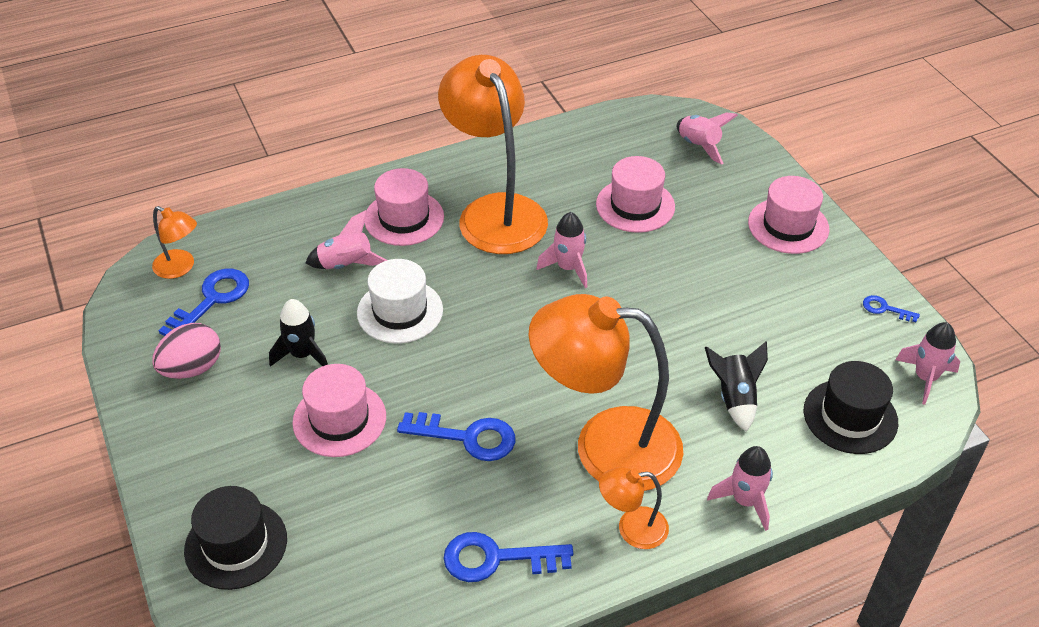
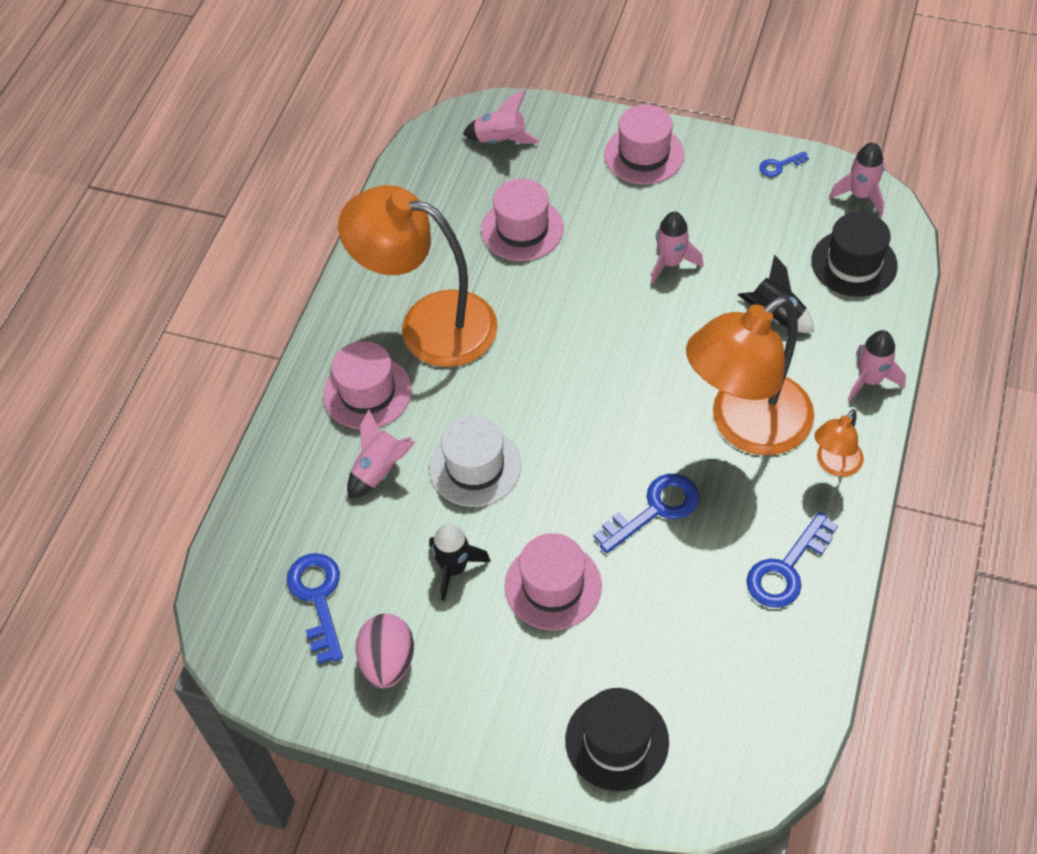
camera: 45 degrees left, 10 degrees up
orange lamp [152,206,197,279] -> none
pink rocket [536,212,587,288] -> pink rocket moved to [651,211,703,284]

